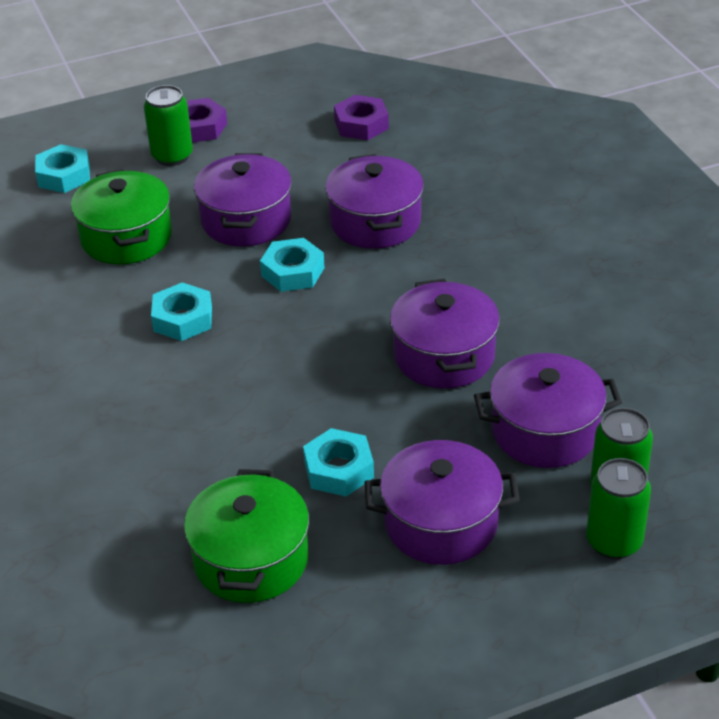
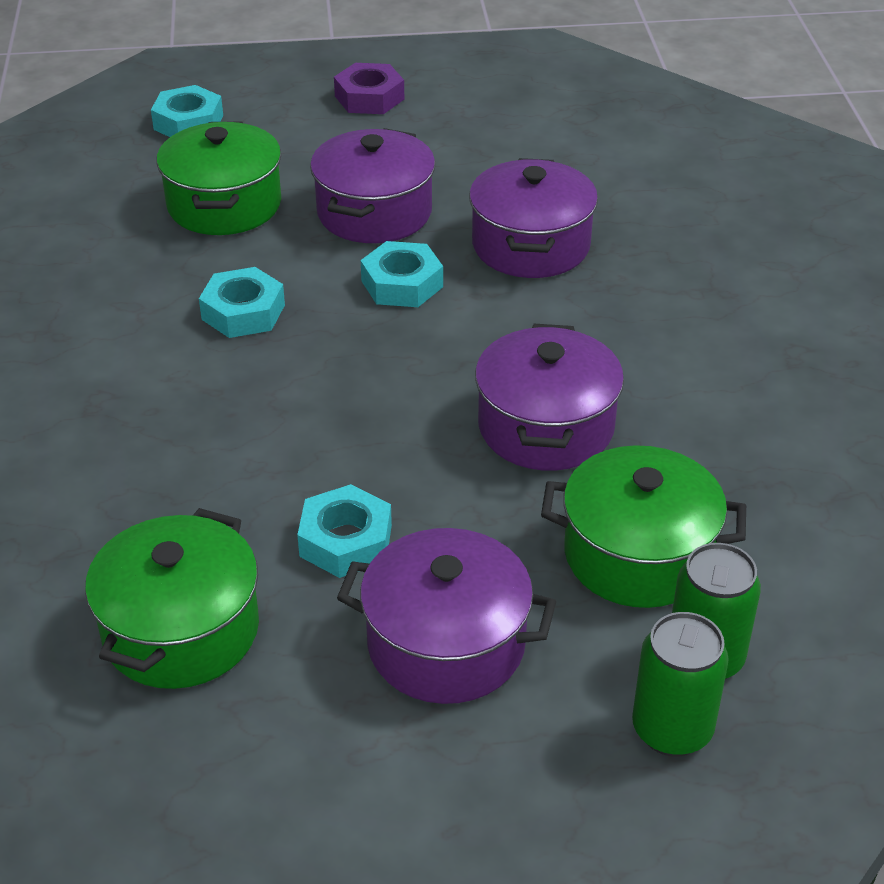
camera: 15 degrees right, 0 degrees up
green can [144,85,193,166] -> none
purple nut [334,95,389,140] -> none
purple pot [474,353,622,468] -> green pot [541,445,746,608]

